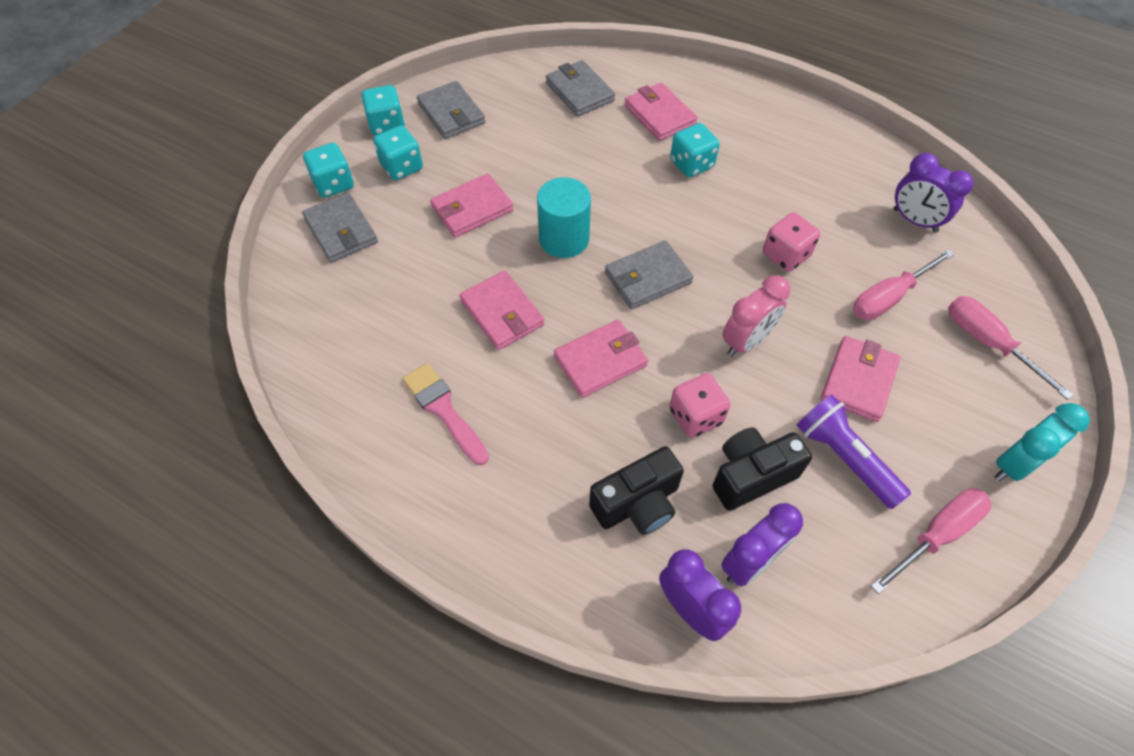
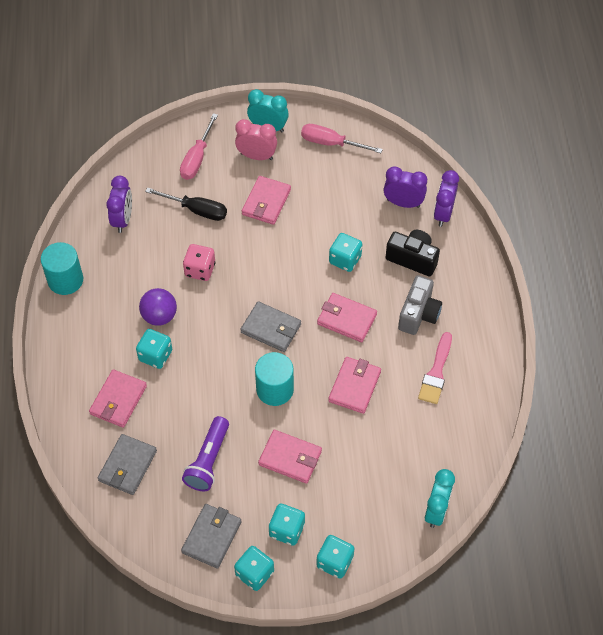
camera: 125 degrees left, 0 degrees up
grey wallet [302,192,378,263] -> none
pink dice [670,373,730,438] -> turquoise dice [329,233,362,272]
black camera [712,427,812,511] -> none
pink clock [722,275,790,357] -> pink clock moved to [235,119,277,160]
purple flashlight [797,395,911,509] -> purple flashlight moved to [182,416,229,491]
pink wallet [821,336,900,422] -> pink wallet turned 60 degrees counterclockwise [242,176,291,225]
pink screwdriver [853,249,955,320] -> black screwdriver [145,187,227,221]
none -> turquoise cylinder [41,242,83,295]
none -> purple ball [139,288,177,326]
none -> grey camera [398,275,442,335]
none -> turquoise clock [425,469,455,528]

